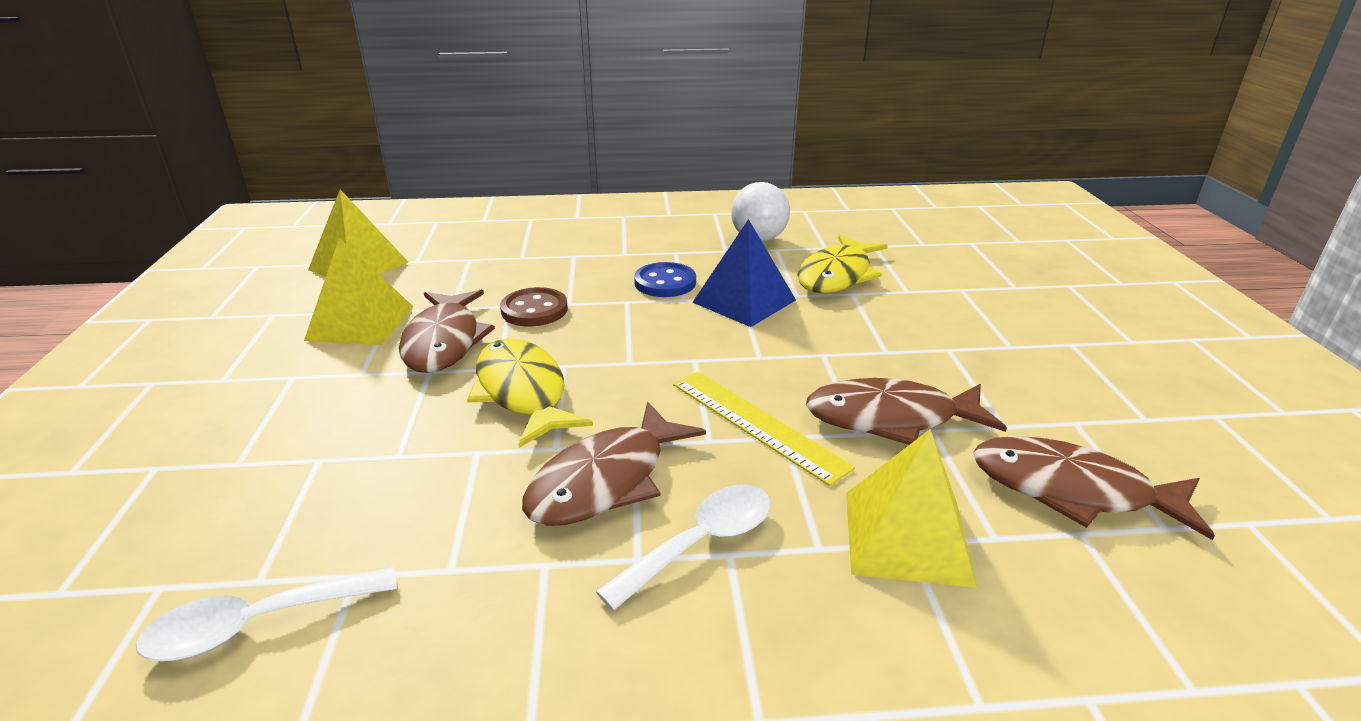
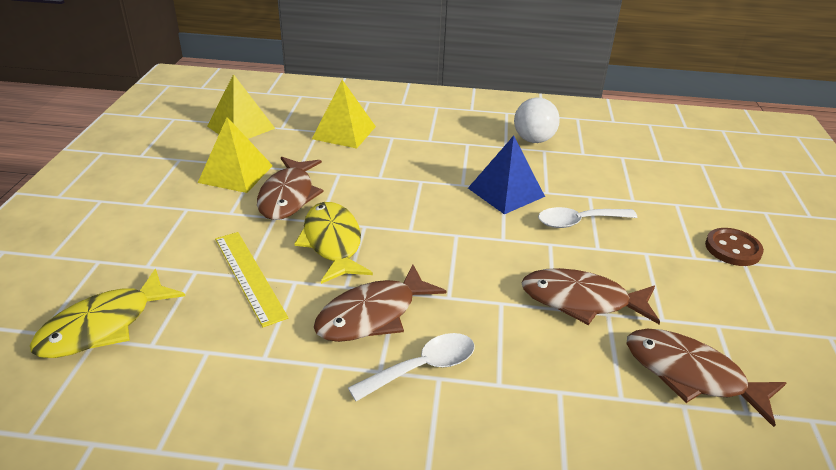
camera: 10 degrees right, 5 degrees up
white spoon [136,567,397,661] -> white spoon moved to [538,207,637,228]
brown button [500,287,568,327] -> brown button moved to [705,228,764,266]
blue button [634,262,696,297] -> none
yellow ruler [673,372,855,486] -> yellow ruler moved to [215,232,288,327]
yellow fish [797,234,888,293] -> yellow fish moved to [30,269,185,358]
yellow pyramid [846,429,977,588] -> yellow pyramid moved to [312,80,376,149]

